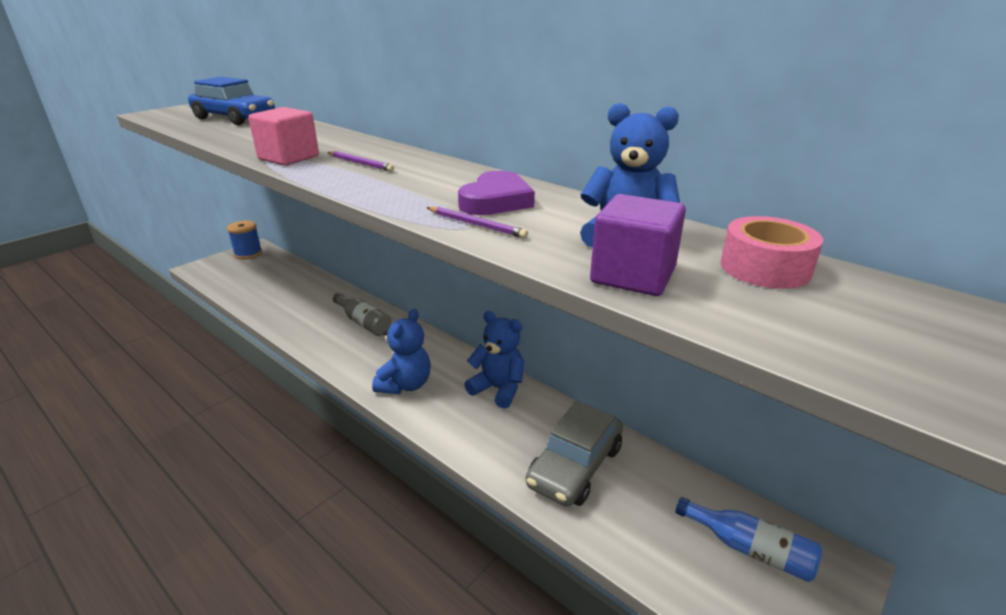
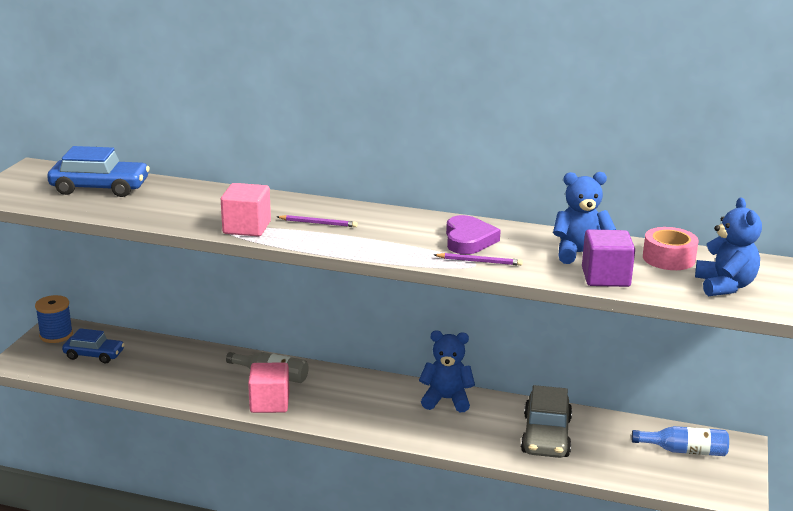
camera: 25 degrees left, 5 degrees down
blue teddy bear [372,309,431,394] -> blue teddy bear moved to [695,198,762,296]
none -> blue car [62,328,125,363]
none -> pink cube [248,363,289,413]

